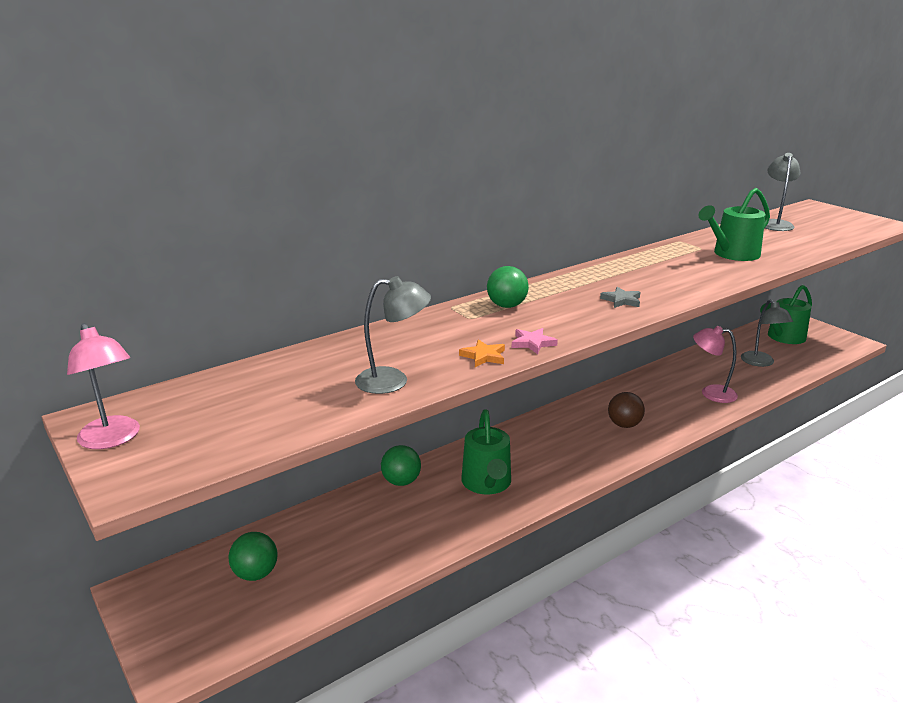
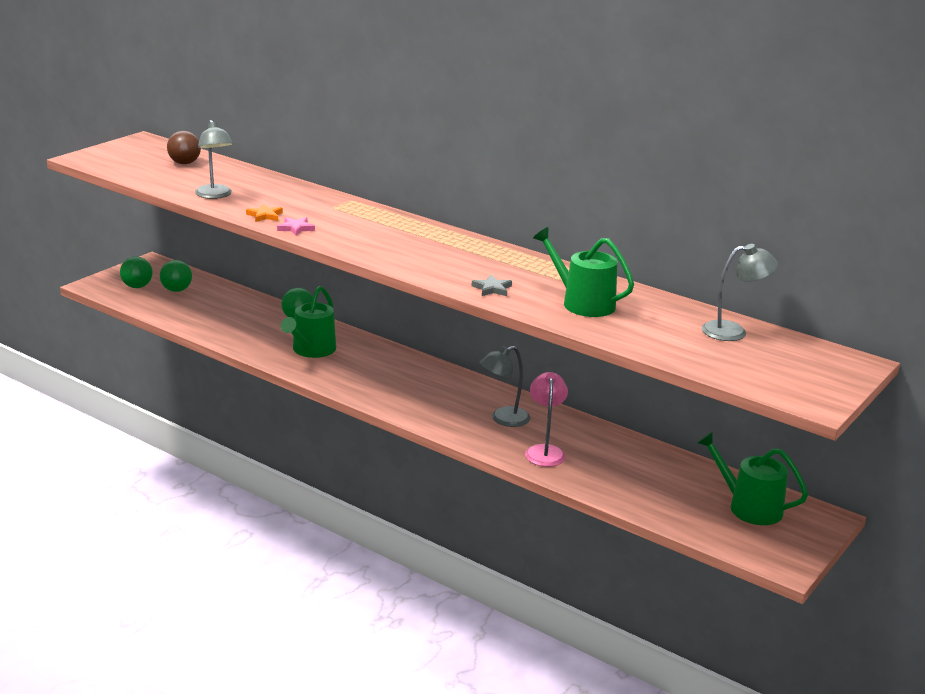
camera: 70 degrees right, 0 degrees up
pink lamp [67,323,140,449] -> none
green watering can [461,409,511,494] -> green watering can turned 45 degrees counterclockwise [281,286,336,358]
green ball [487,266,529,308] -> green ball moved to [120,256,153,288]
grey star [600,287,640,308] -> grey star moved to [472,275,512,296]
brown ball [608,392,645,428] -> brown ball moved to [167,131,201,164]
grey lamp [741,299,793,367] -> grey lamp moved to [479,346,531,427]

